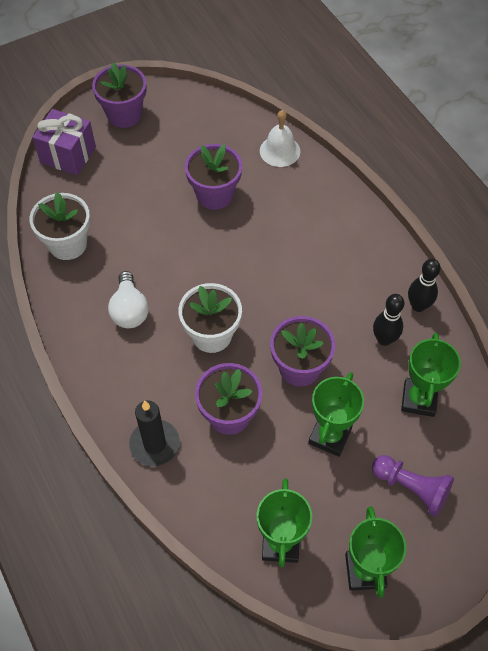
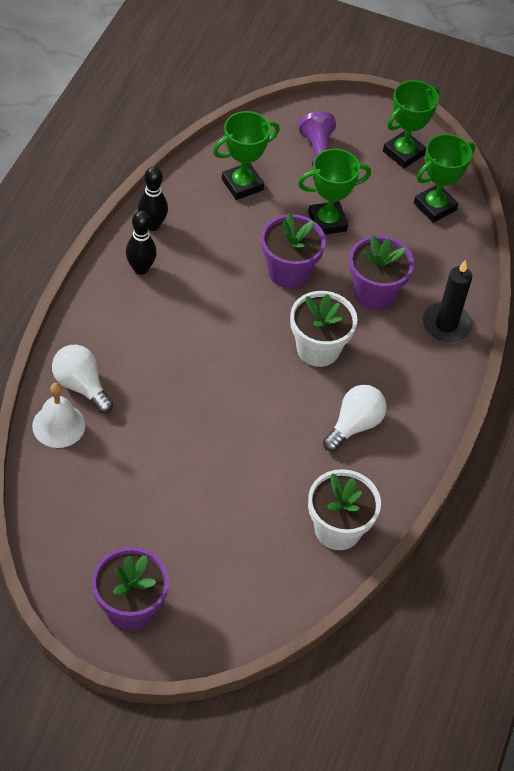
camera: 135 degrees left, 5 degrees down
purple gift [32,109,96,175] -> none
purple flower pot [185,144,242,210] -> none
black bowling pin [373,294,404,346] -> black bowling pin moved to [126,211,157,275]
none -> white light bulb [52,345,114,414]

